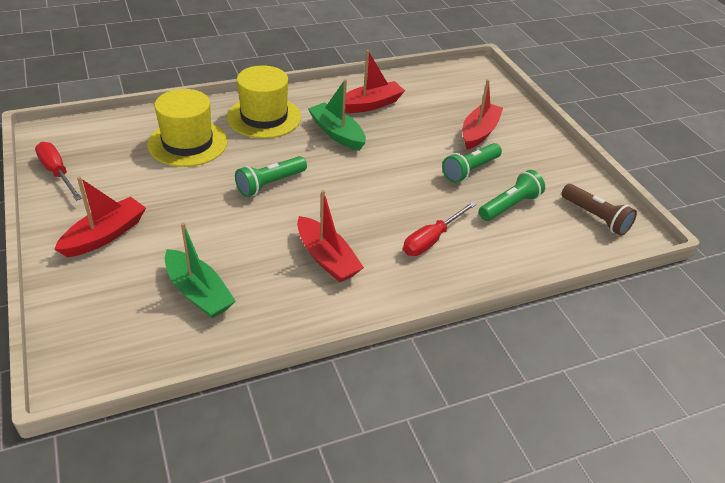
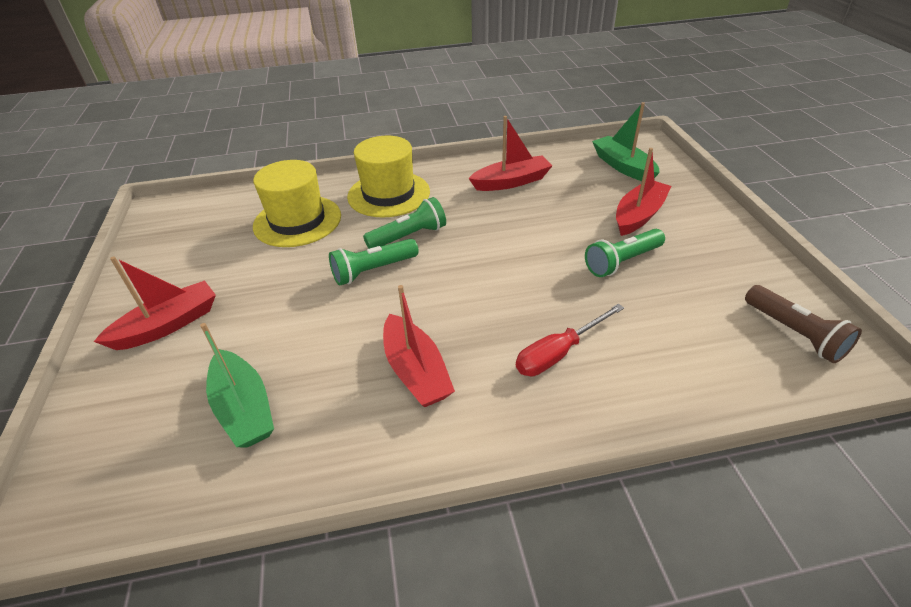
camera: 15 degrees right, 0 degrees up
red screwdriver [35,142,82,201] -> none
green boat [308,79,366,151] -> green boat moved to [592,102,660,181]
green flashlight [479,170,545,221] -> green flashlight moved to [363,197,446,249]

